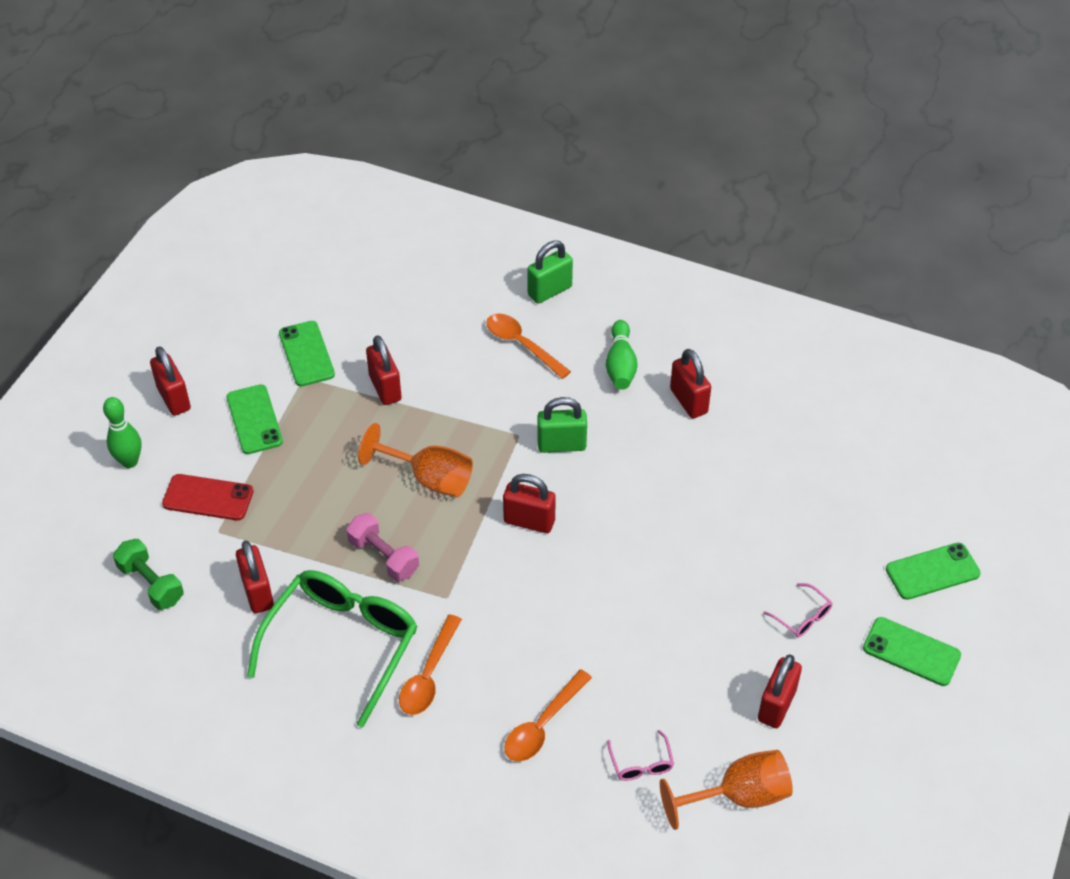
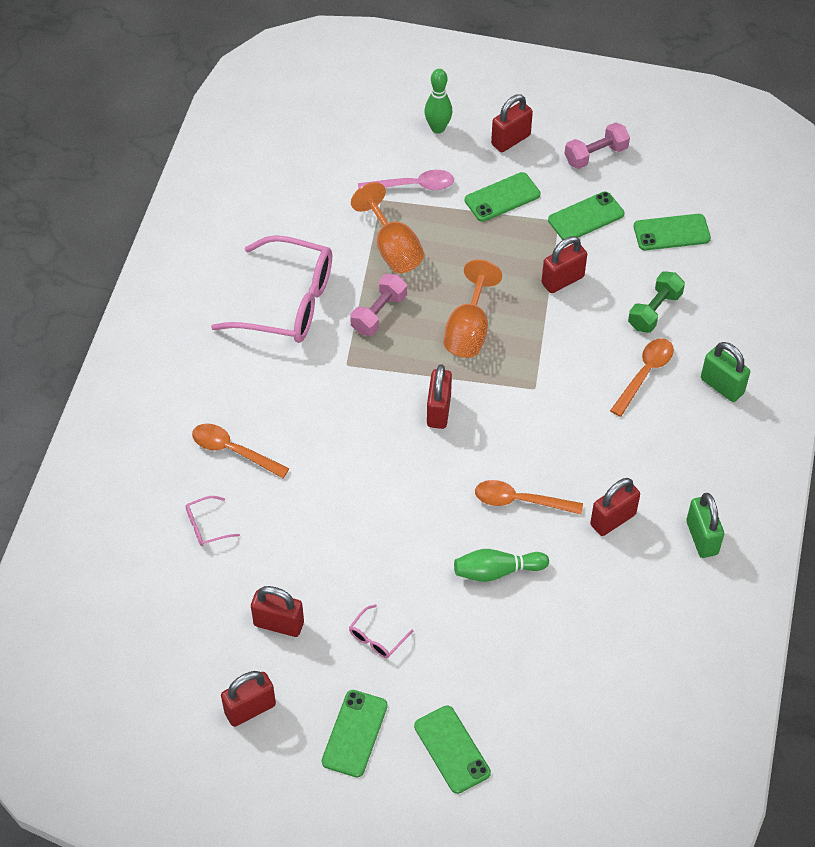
camera: 80 degrees right, 5 degrees up
green dumbbell [113,539,184,610] -> green dumbbell moved to [628,271,685,333]
red phone [162,474,253,520] -> pink spoon [358,170,454,190]
red padlock [236,541,274,613] -> red padlock moved to [221,671,276,727]
green glasses [247,570,417,728] -> pink glasses [211,235,332,343]
orange spoon [399,614,462,715] -> orange spoon moved to [475,480,583,515]
green padlock [537,397,587,453] -> green padlock moved to [686,493,724,558]
green bowling pin [606,320,638,390] -> green bowling pin moved to [454,549,549,582]
orange goblet [660,750,793,830] -> orange goblet moved to [351,182,424,273]
none -> pink dumbbell [565,122,630,169]
none -> green phone [634,214,711,250]

